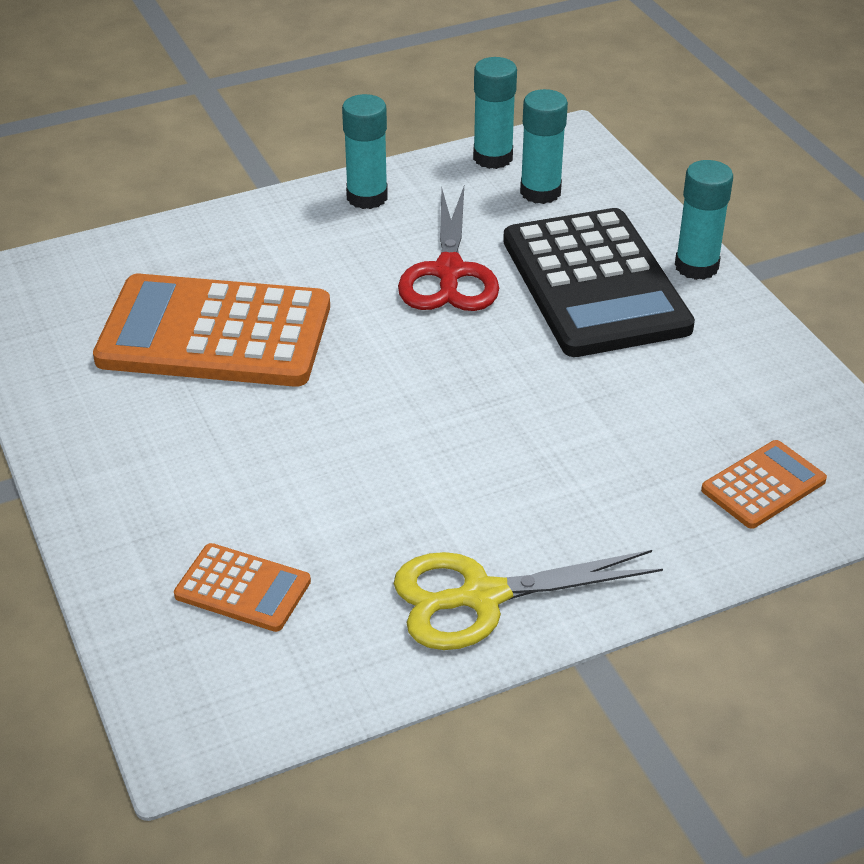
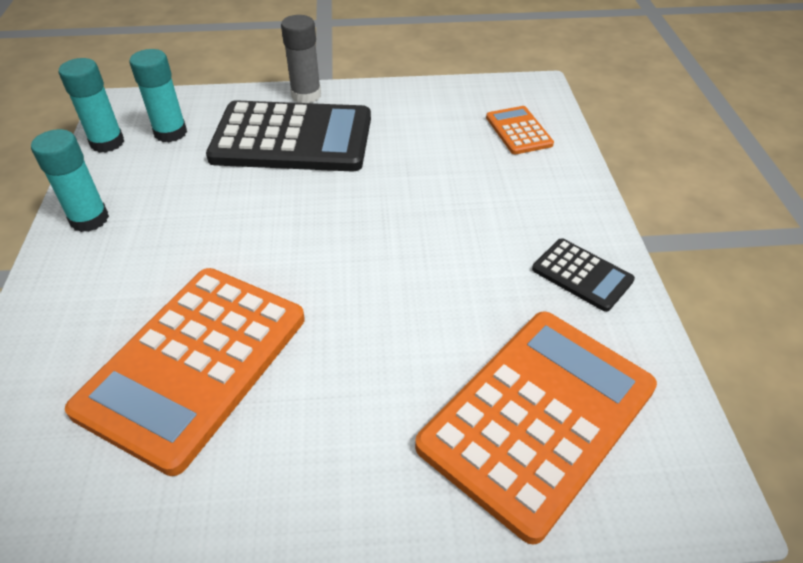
camera: 70 degrees left, 5 degrees up
orange calculator [174,543,311,632] -> orange calculator [415,311,657,545], size x2.14
yellow scissors [394,550,663,650] -> black calculator [532,238,635,312]
red scissors [398,187,499,311] -> none
turquoise glue stick [675,160,733,280] -> grey glue stick [281,15,321,103]

